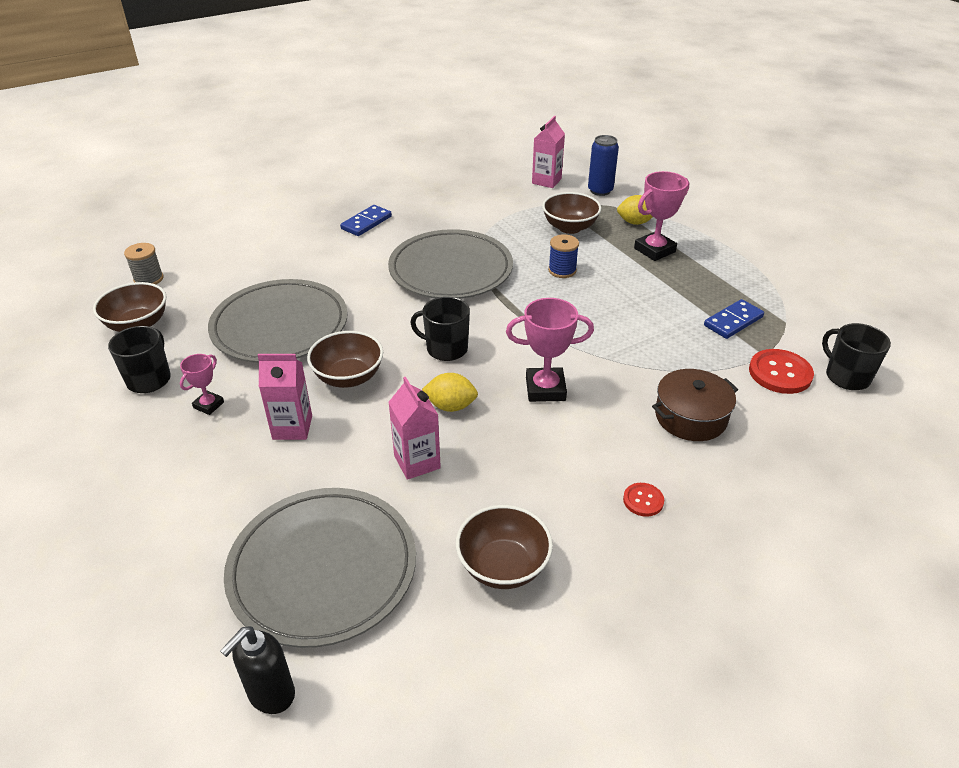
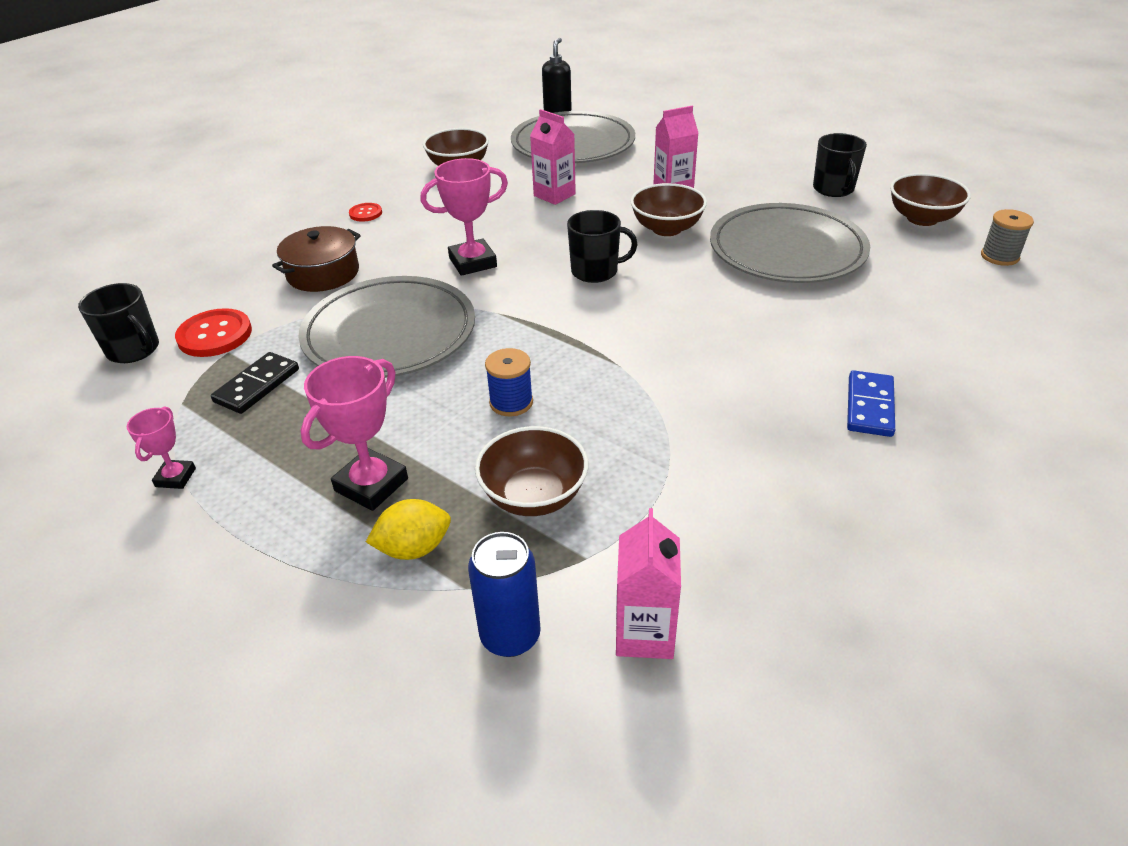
camera: 160 degrees right, 0 degrees up
pink trophy [180,354,224,415] -> pink trophy moved to [127,406,196,489]
grey plate [388,229,513,299] -> grey plate moved to [298,276,475,378]
yellow lemon [422,373,478,412] -> none
blue domino [704,299,764,339] -> black domino [211,352,299,414]

